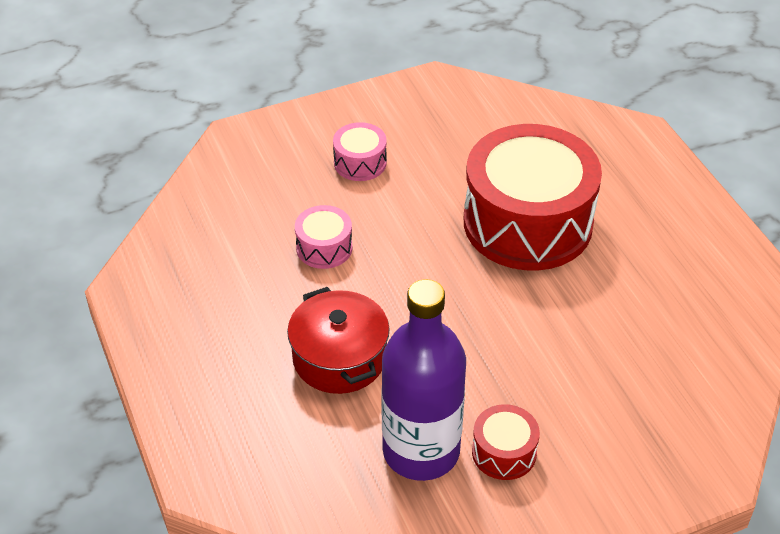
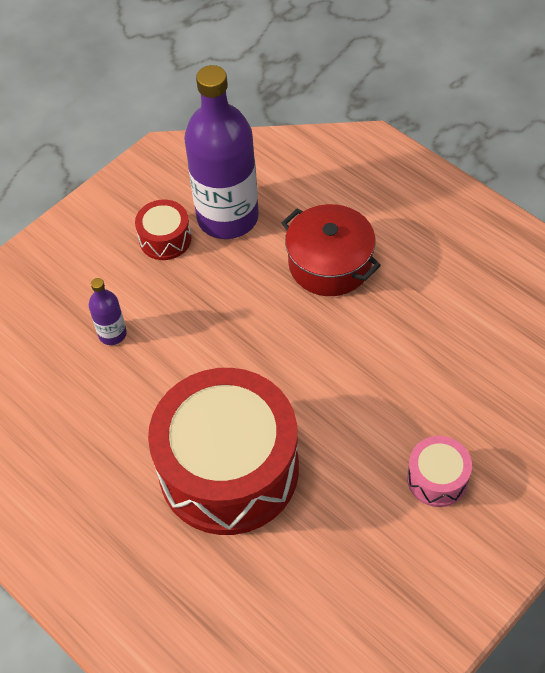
camera: 160 degrees right, 10 degrees up
pink drum [295,205,353,269] -> none
none -> purple bottle [89,278,127,345]

